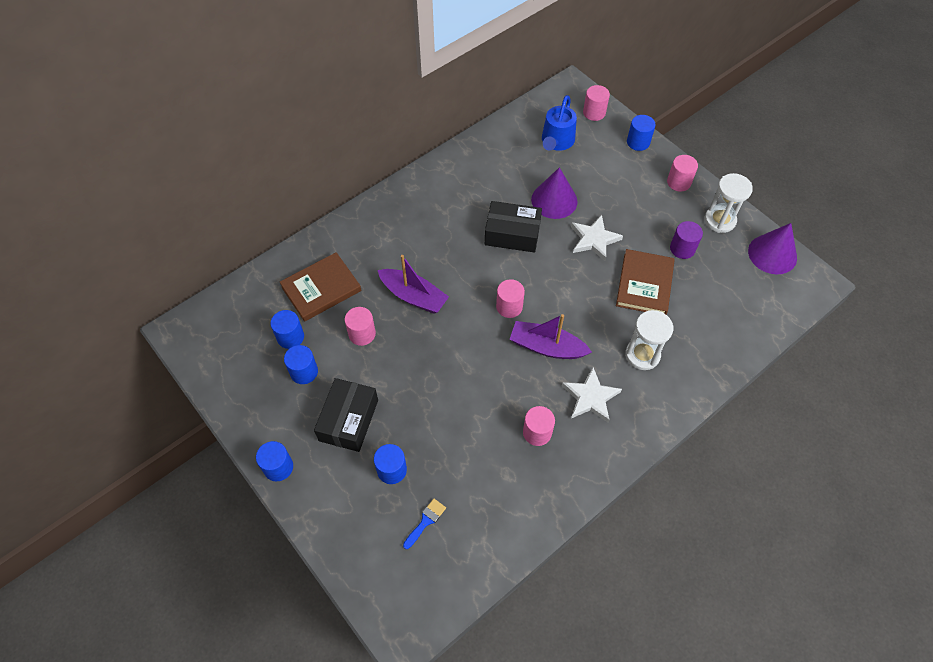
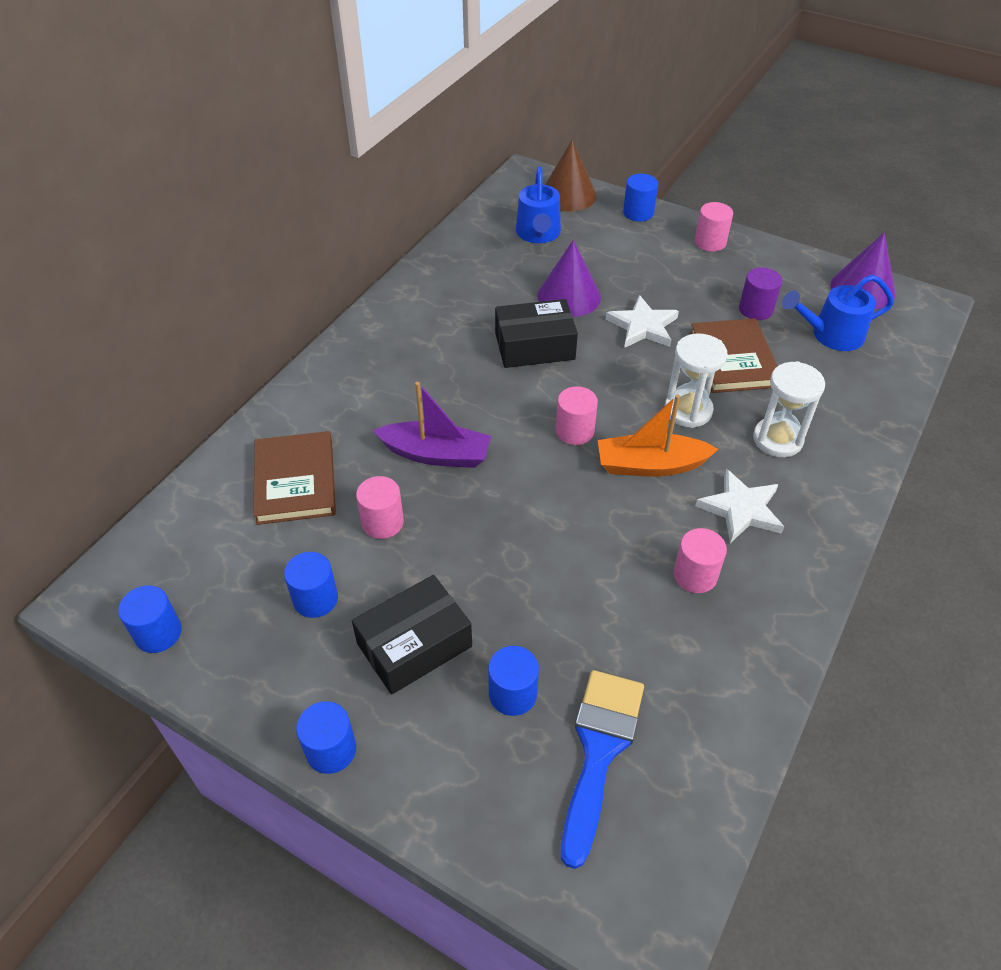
camera: 20 degrees left, 10 degrees down
blue cylinder [271,310,304,349] -> blue cylinder moved to [118,585,182,653]
brown book [280,252,362,322] -> brown book turned 45 degrees counterclockwise [253,431,336,525]
black box [314,378,378,452] -> black box turned 60 degrees clockwise [352,575,472,695]
blue brush [403,499,446,549] -> blue brush [561,670,644,869], size x2.15
purple boat [510,314,592,359] -> orange boat [598,394,718,476]
pink cylinder [583,85,610,121] -> brown cone [545,140,597,212]
white hourglass [705,173,753,233] -> white hourglass moved to [664,333,728,428]
none -> blue watering can [782,275,894,351]

